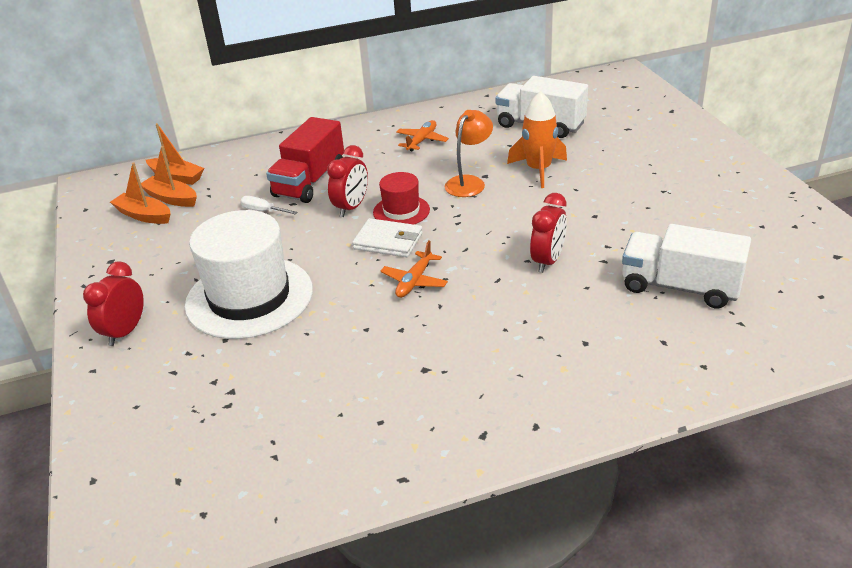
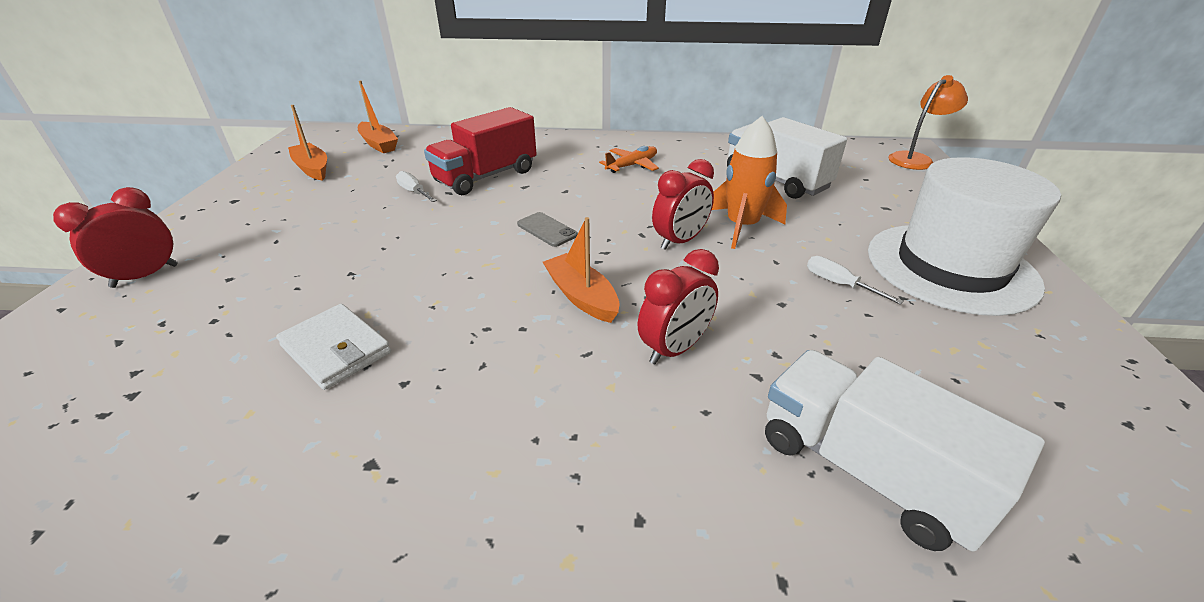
camera: 20 degrees right, 0 degrees up
orange boat [141,146,197,207] -> orange boat moved to [543,217,619,323]
white hat [185,210,313,339] -> white hat moved to [868,157,1061,316]
red clock [327,145,368,217] -> red clock moved to [652,159,714,250]
white wallet [352,218,423,257] -> white wallet moved to [276,304,391,390]
red hat [373,172,430,225] -> grey phone [517,212,578,247]
orange plane [380,240,448,298] -> none
orange lamp [445,110,493,197] -> orange lamp moved to [888,75,968,170]
none -> white screwdriver [807,256,903,304]

